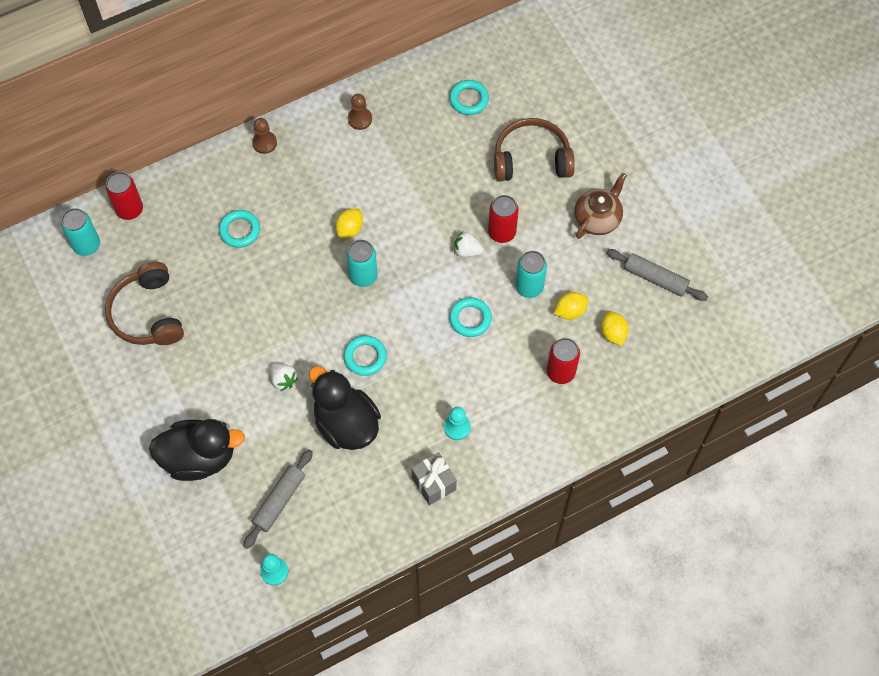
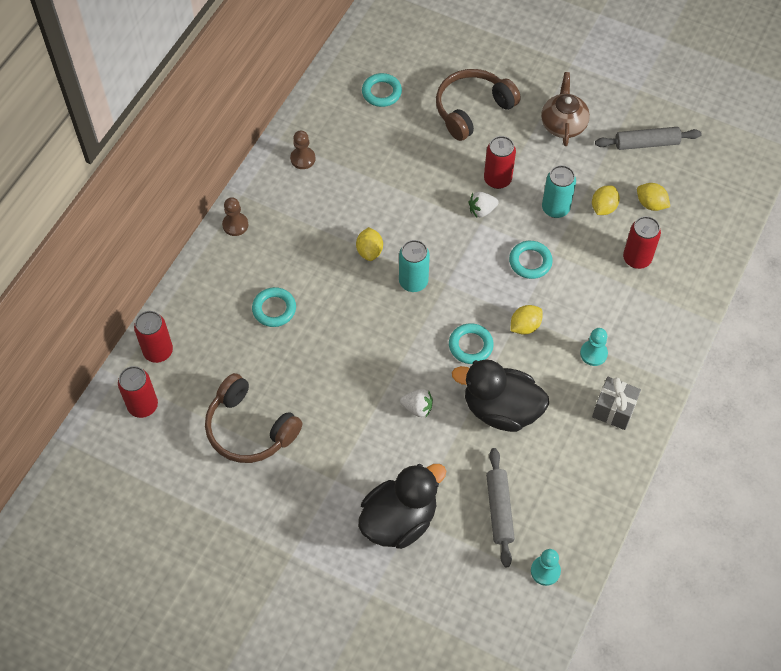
camera: 35 degrees left, 5 degrees down
turquoise can [61,208,100,256] -> red can [118,366,158,418]
none -> yellow lemon [510,305,543,335]

